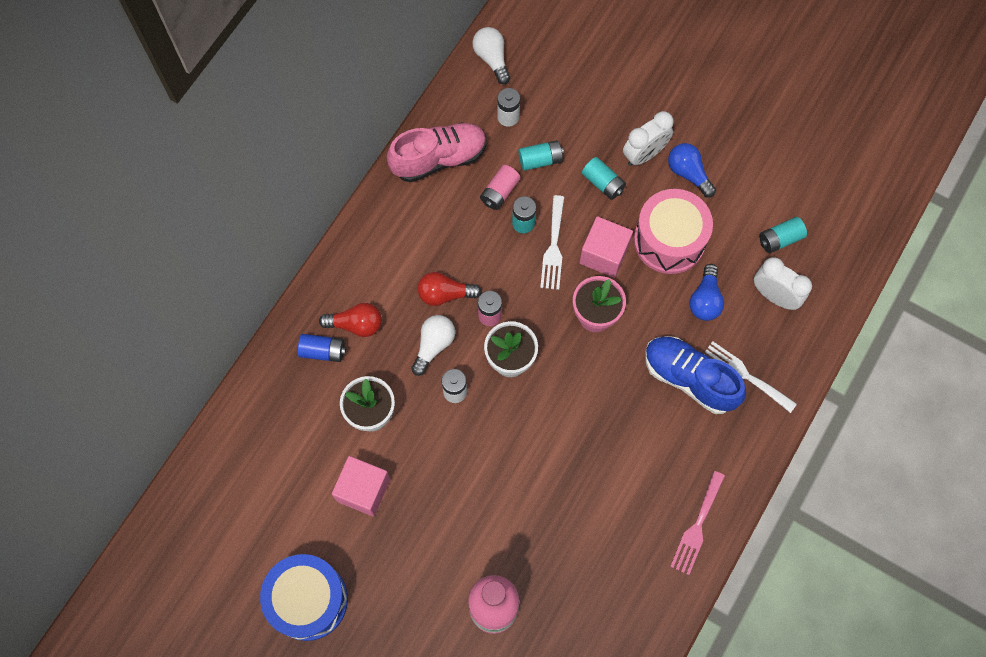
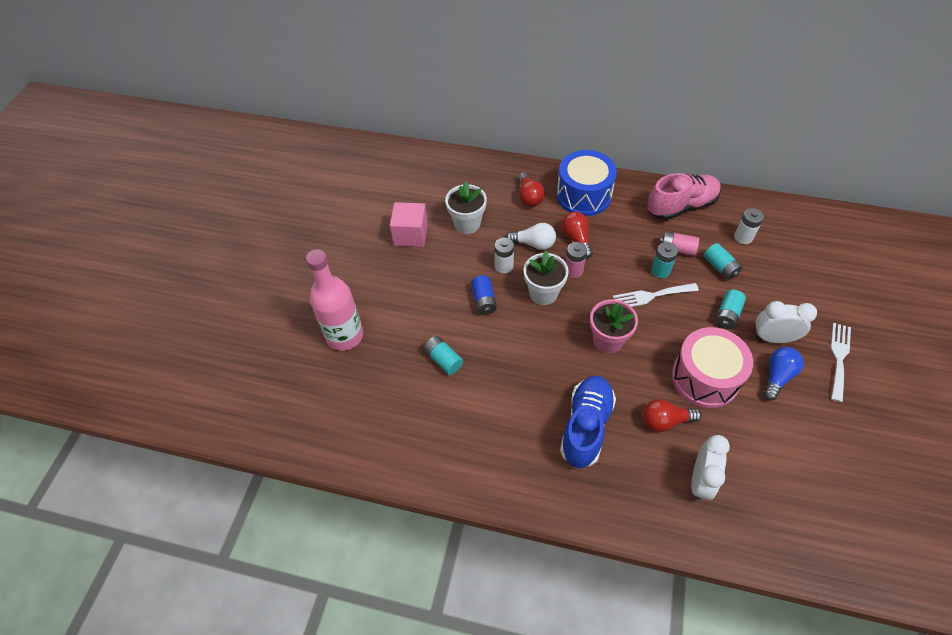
camera: 75 degrees right, 15 degrees down
blue drum [260,554,348,641] -> blue drum moved to [557,150,617,216]
blue battery [298,334,346,362] -> blue battery moved to [471,275,497,315]
pink shoe [387,122,487,182] -> pink shoe turned 75 degrees counterclockwise [647,173,721,220]
white light bulb [472,27,510,84] -> none
pink cube [579,216,633,278] -> none
white clock [623,111,674,166] -> white clock turned 150 degrees clockwise [754,301,817,343]
pink fork [670,471,725,575] -> none
blue light bulb [689,264,724,321] -> red light bulb [643,399,701,432]
white fork [705,341,797,413] -> white fork moved to [831,323,851,402]
turquoise battery [759,217,807,253] -> turquoise battery moved to [424,336,463,375]

